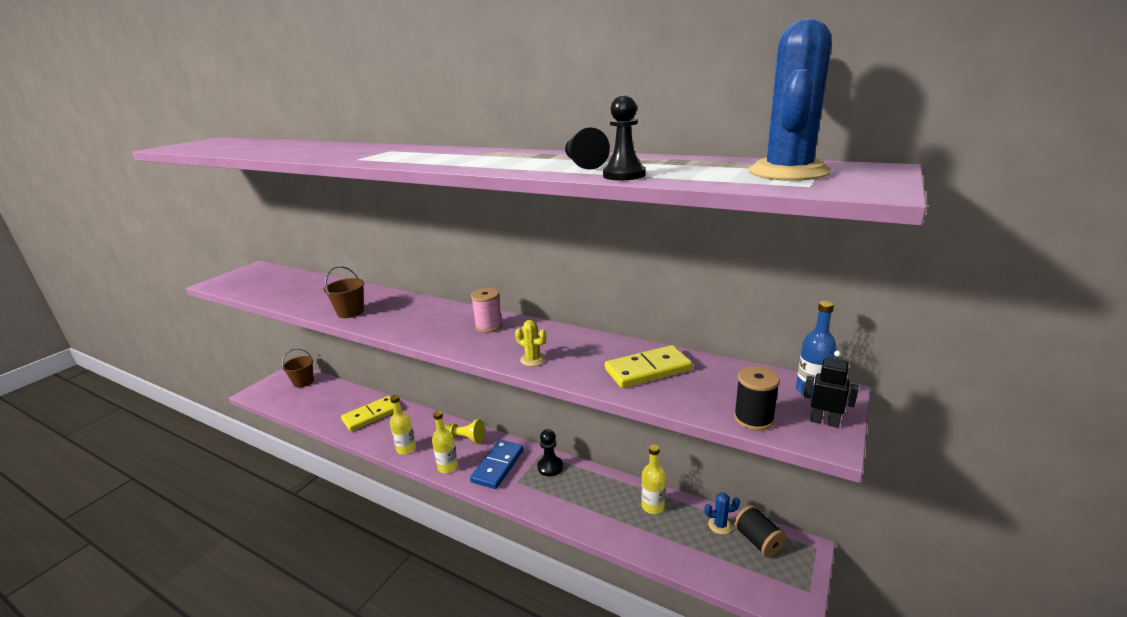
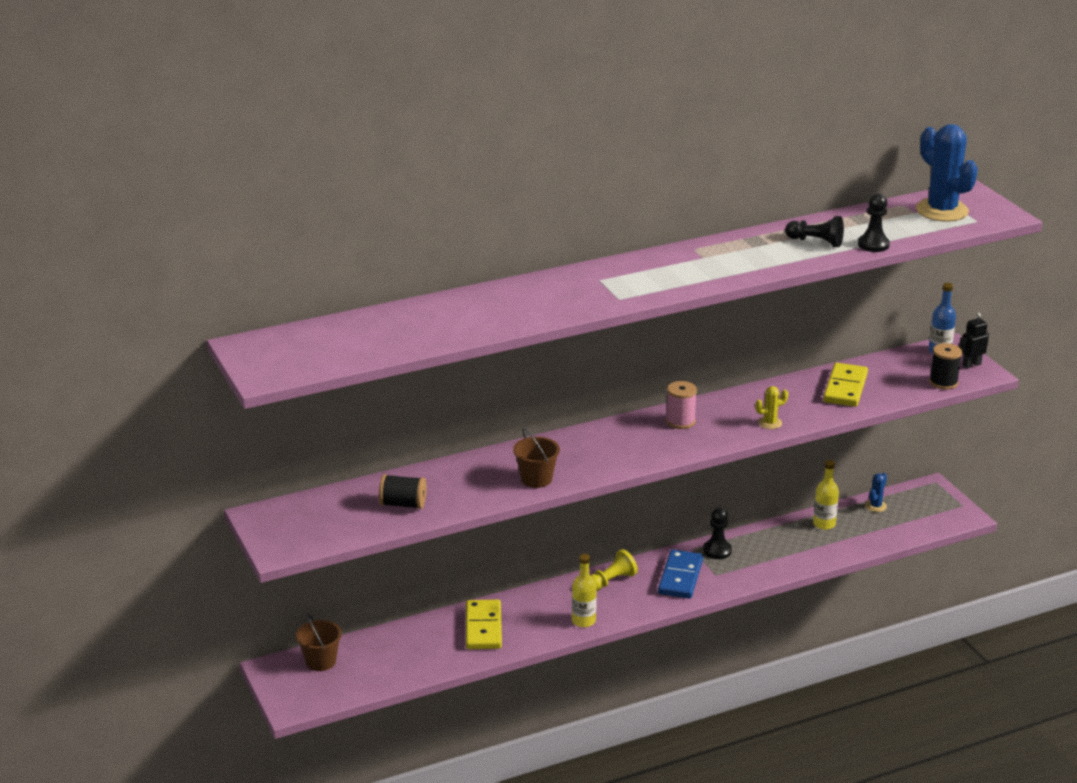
camera: 55 degrees left, 5 degrees up
yellow bottle [432,411,458,473] -> none
blue domino [470,440,524,489] -> blue domino turned 45 degrees clockwise [658,550,703,599]
black spool [734,505,786,557] -> black spool moved to [379,474,427,509]

